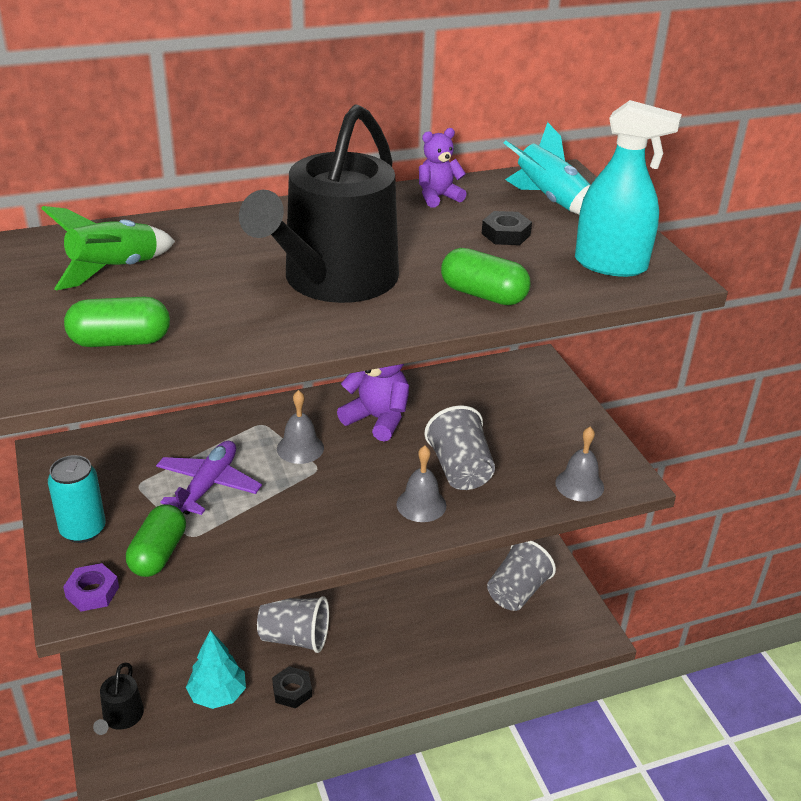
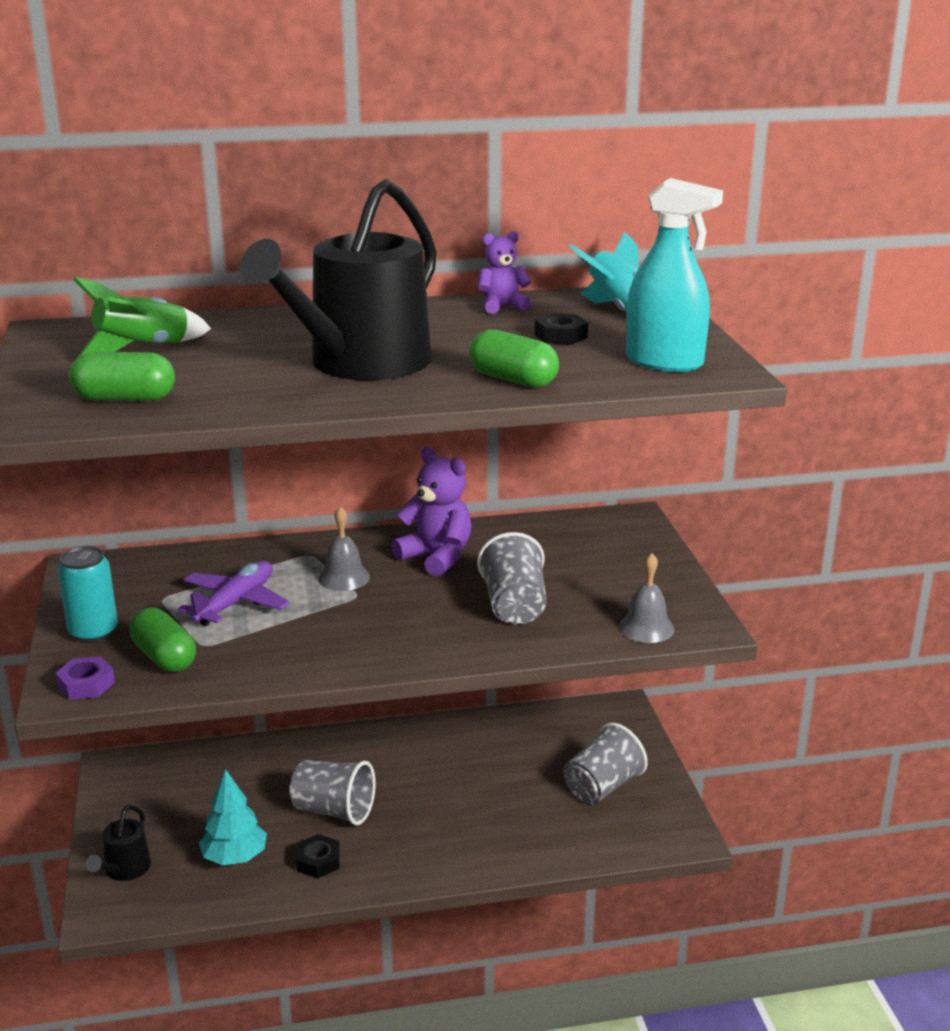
camera: 10 degrees right, 10 degrees down
green capsule [126,504,186,577] -> green capsule turned 60 degrees counterclockwise [129,608,196,672]
grey bell [397,446,446,522] -> none

